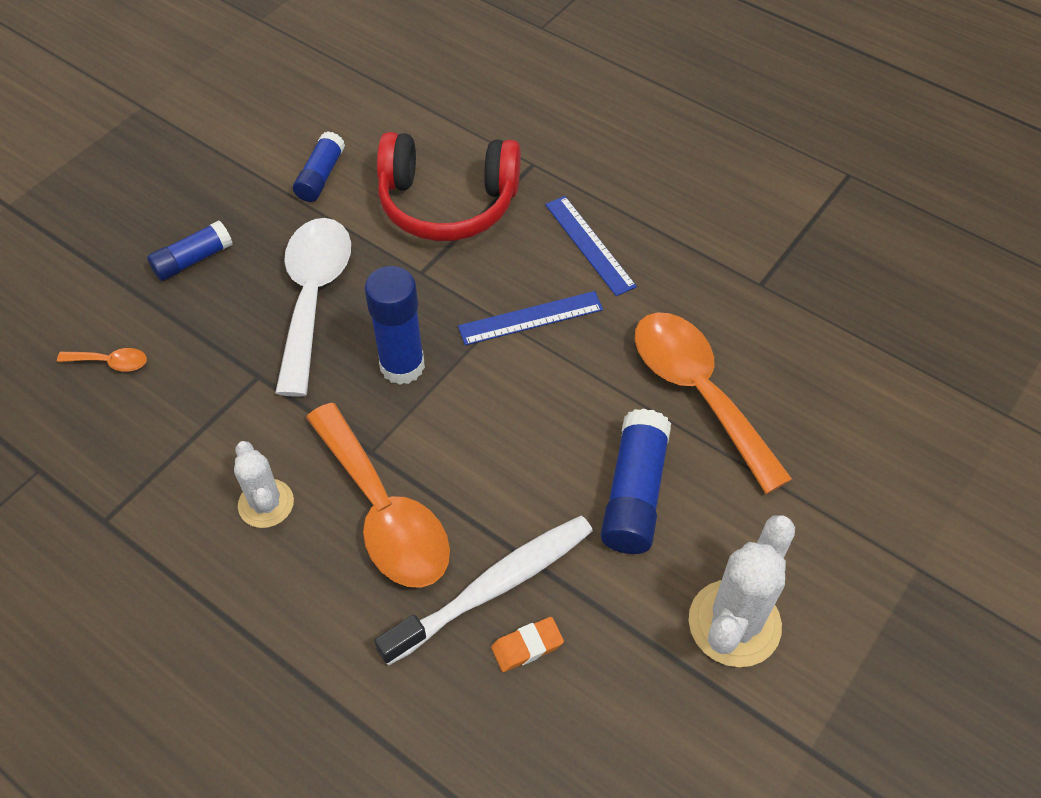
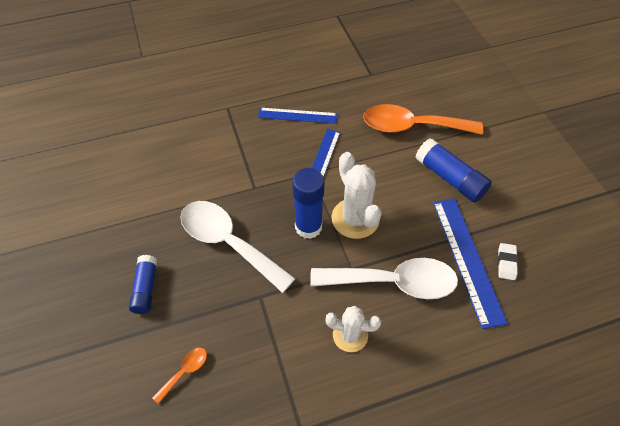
camera: 55 degrees left, 0 degrees up
blue glue stick [293,131,345,202] -> none
orange spoon [306,403,450,588] -> white spoon [310,258,458,299]
white toothbrush [374,515,593,666] -> blue ruler [433,199,508,329]
red headphones [377,132,521,241] -> none
orange eraser [491,617,564,672] -> white eraser [498,243,518,280]
white cactus [689,515,795,667] -> white cactus moved to [332,152,382,239]

